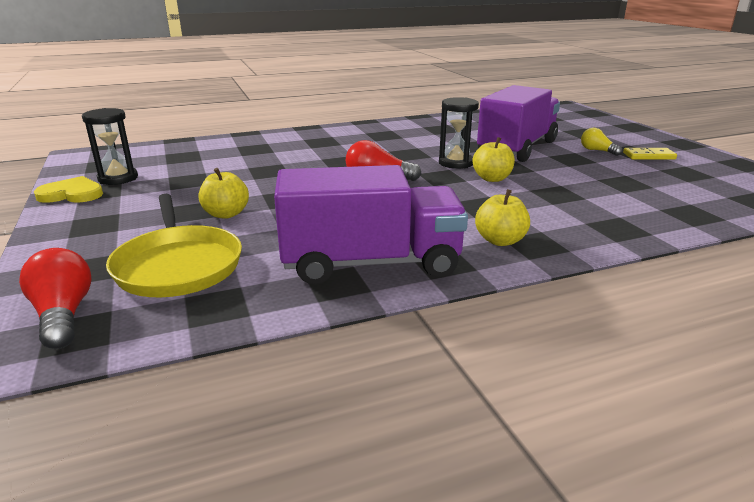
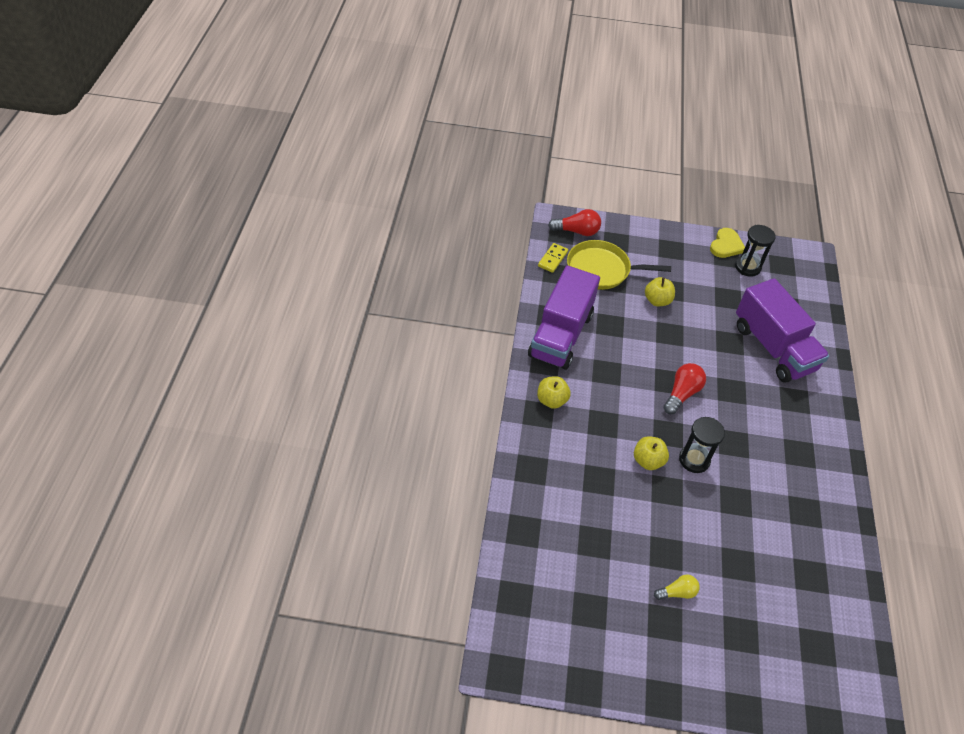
camera: 115 degrees right, 25 degrees up
purple truck [477,85,560,162] -> purple truck moved to [736,278,829,383]
yellow domino [623,148,677,160] -> yellow domino moved to [538,243,568,273]

